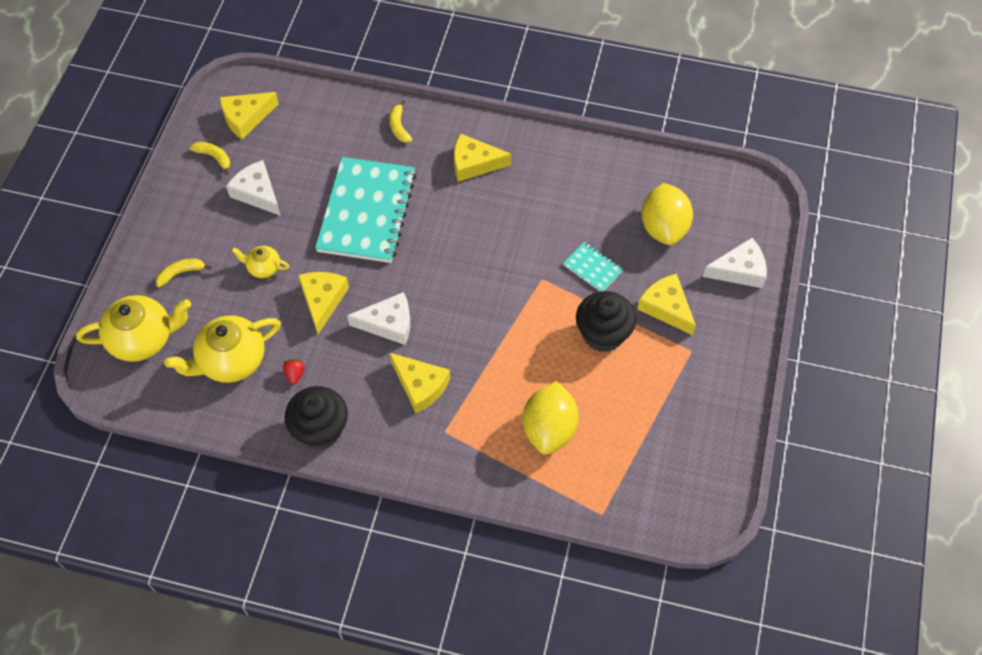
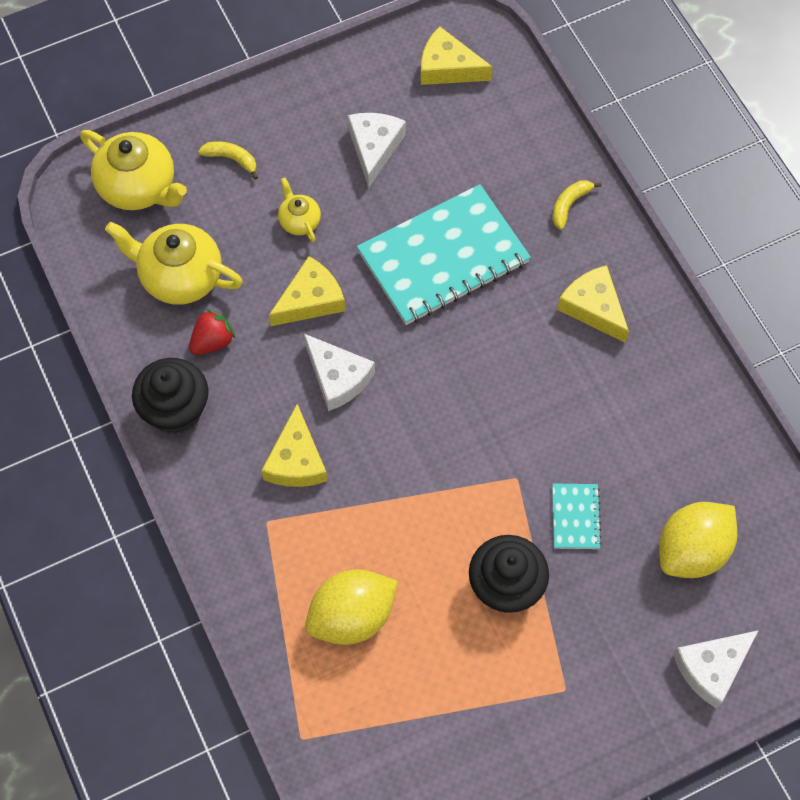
camera: 50 degrees right, 5 degrees up
yellow banana [189,142,230,175] -> none
red strawberry [283,359,305,385] -> red strawberry [189,309,235,355], size x1.52
yellow cheese [637,274,696,335] -> none
white cheese [703,238,767,288] -> white cheese turned 105 degrees clockwise [673,630,759,709]

